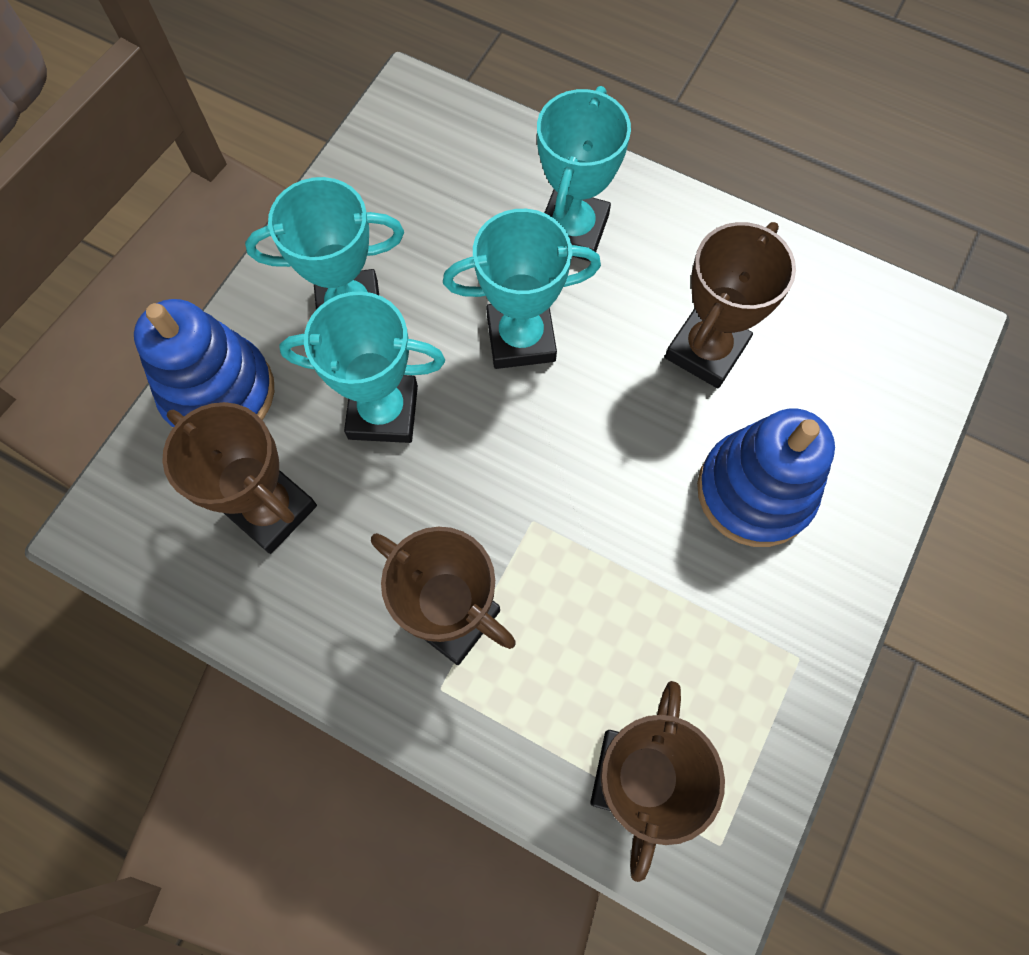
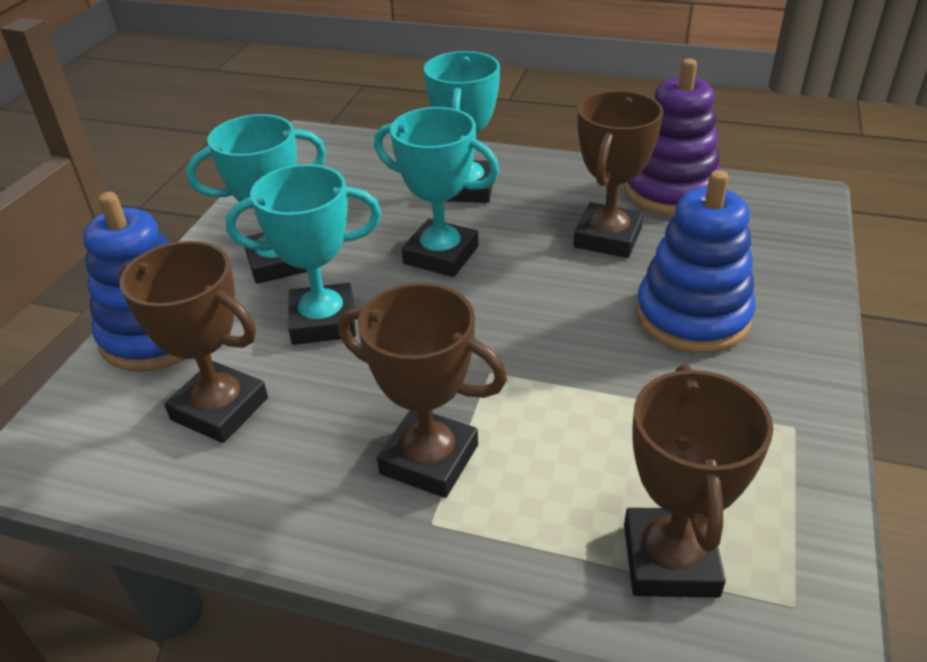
camera: 10 degrees left, 30 degrees down
turquoise trophy [443,209,601,369] -> turquoise trophy turned 45 degrees clockwise [374,107,500,277]
none -> purple stacking toy [624,59,721,215]

